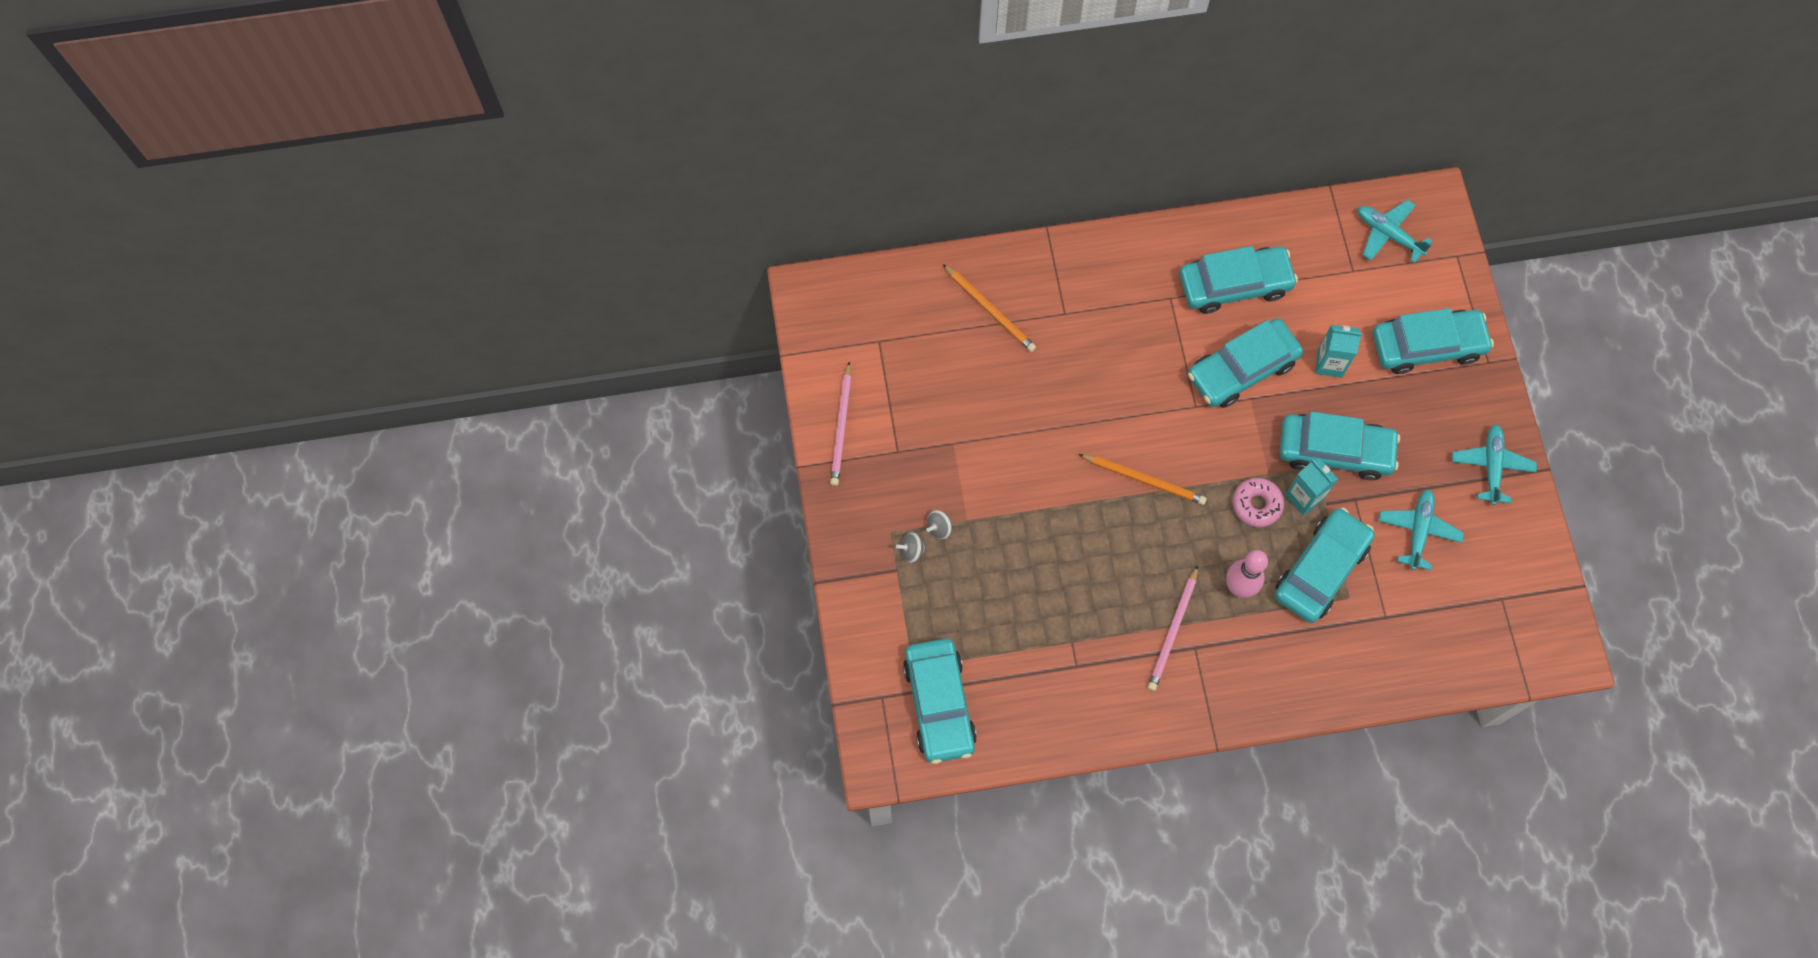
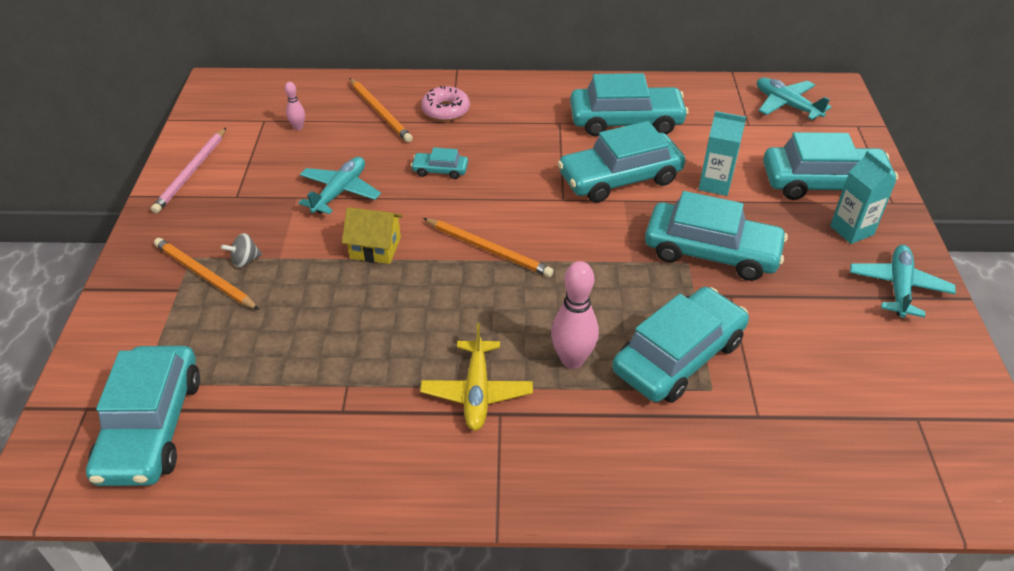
camera: 10 degrees right, 25 degrees down
grey spinning top [896,532,927,563] -> orange pencil [154,238,259,310]
pink pencil [1148,565,1198,691] -> yellow plane [420,323,533,431]
pink donut [1232,478,1284,527] -> pink donut moved to [421,86,470,121]
turquoise carton [1285,458,1338,515] -> turquoise carton moved to [830,151,896,244]
turquoise plane [1378,489,1464,570] -> turquoise plane moved to [298,157,381,214]
none -> pink bowling pin [285,82,305,130]
none -> yellow house [342,207,403,264]
none -> turquoise car [411,147,468,179]

